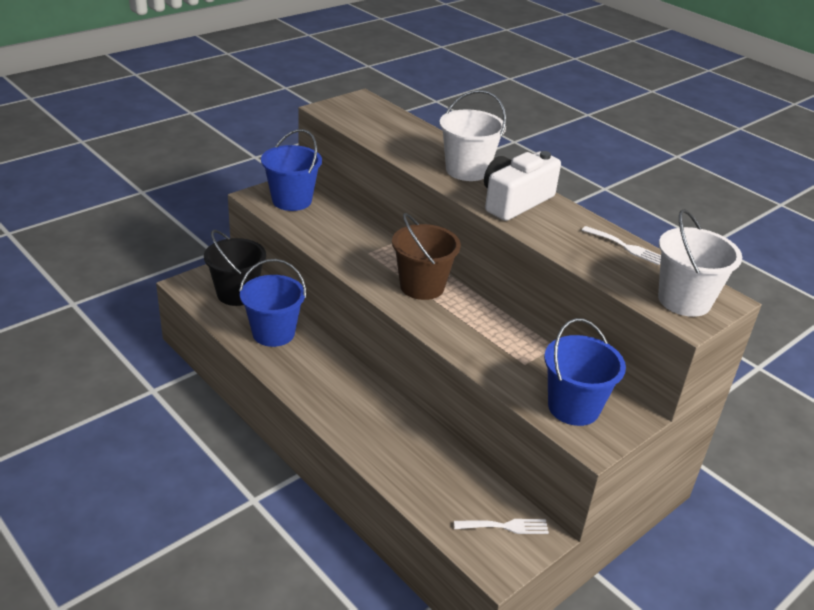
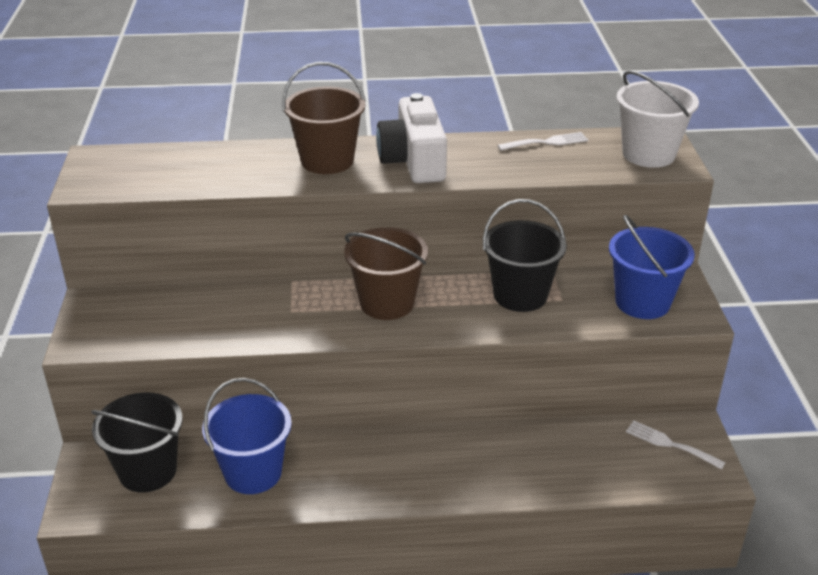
camera: 50 degrees left, 0 degrees up
blue bucket [261,129,322,211] -> none
white bucket [439,90,506,181] -> brown bucket [282,62,366,174]
white fork [454,519,549,534] -> white fork turned 90 degrees counterclockwise [626,421,726,470]
none -> black bucket [483,199,567,312]

